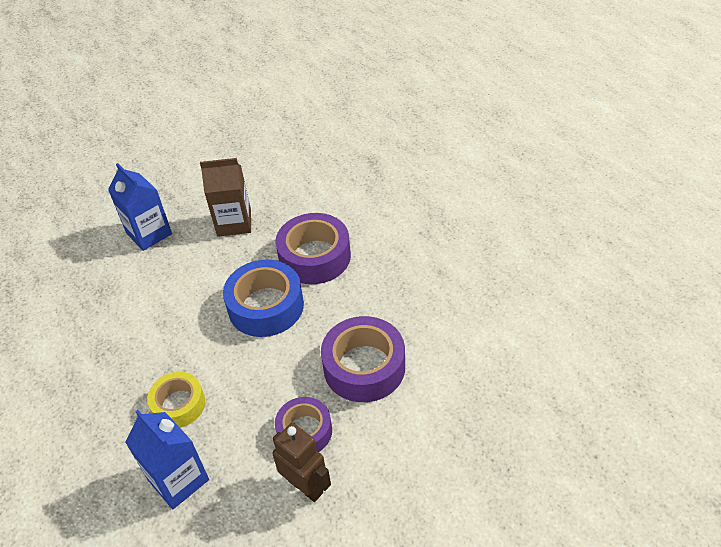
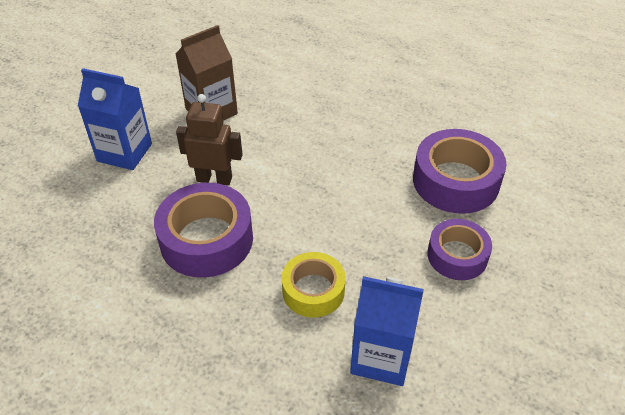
camera: 35 degrees left, 0 degrees up
blue tape [223,260,304,337] -> none
brown robot [272,423,331,502] -> brown robot moved to [176,94,243,185]
purple tape [275,213,351,284] -> purple tape moved to [154,183,253,278]

